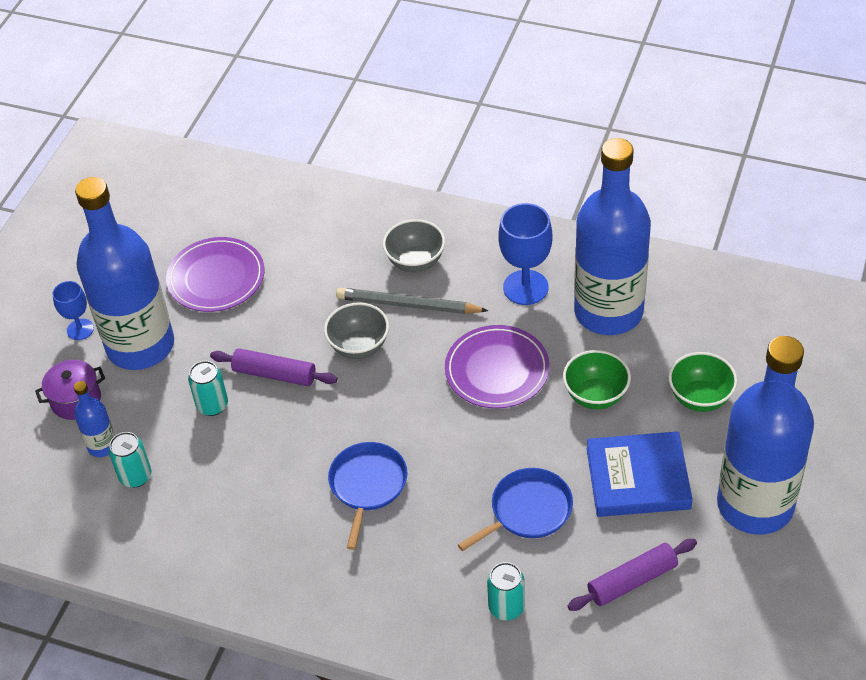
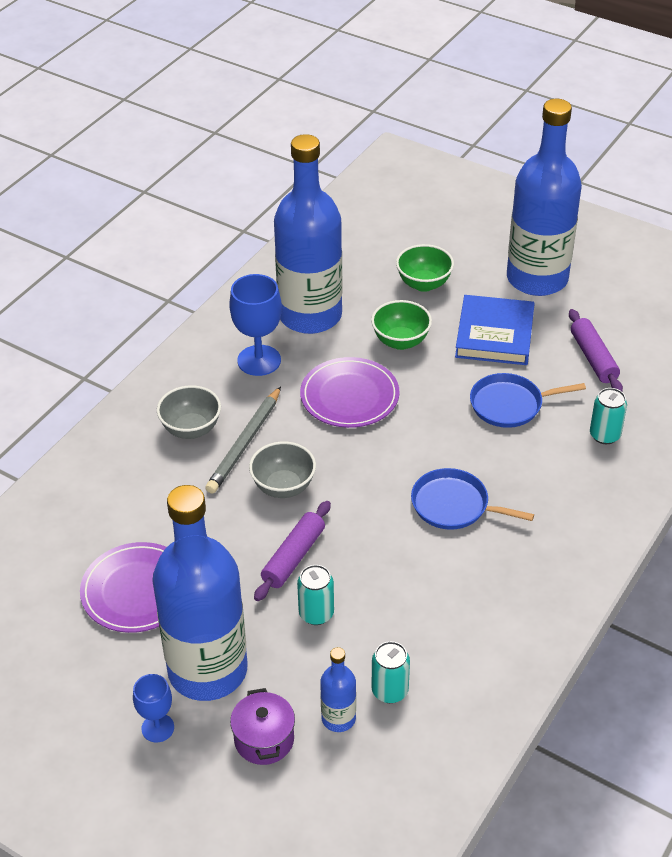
camera: 80 degrees left, 5 degrees down
blue pan [458,468,573,551] -> blue pan turned 75 degrees counterclockwise [470,373,586,428]

